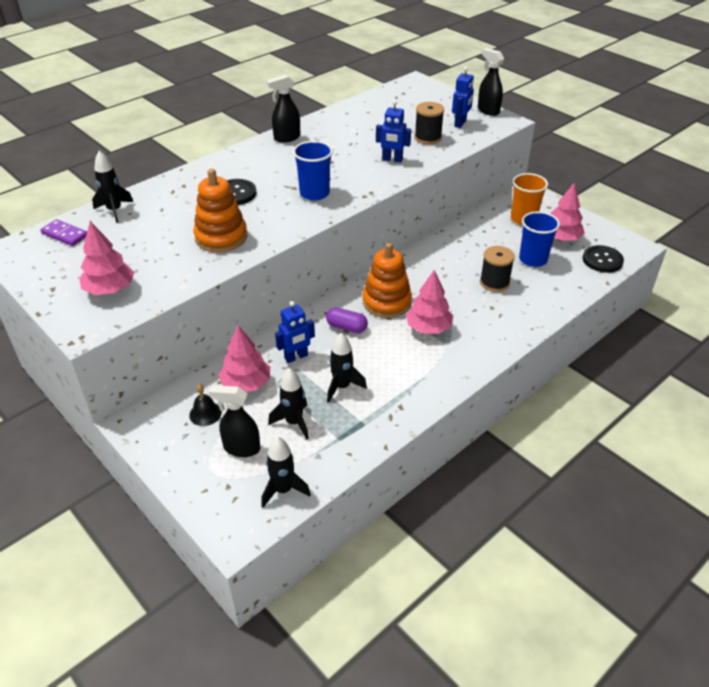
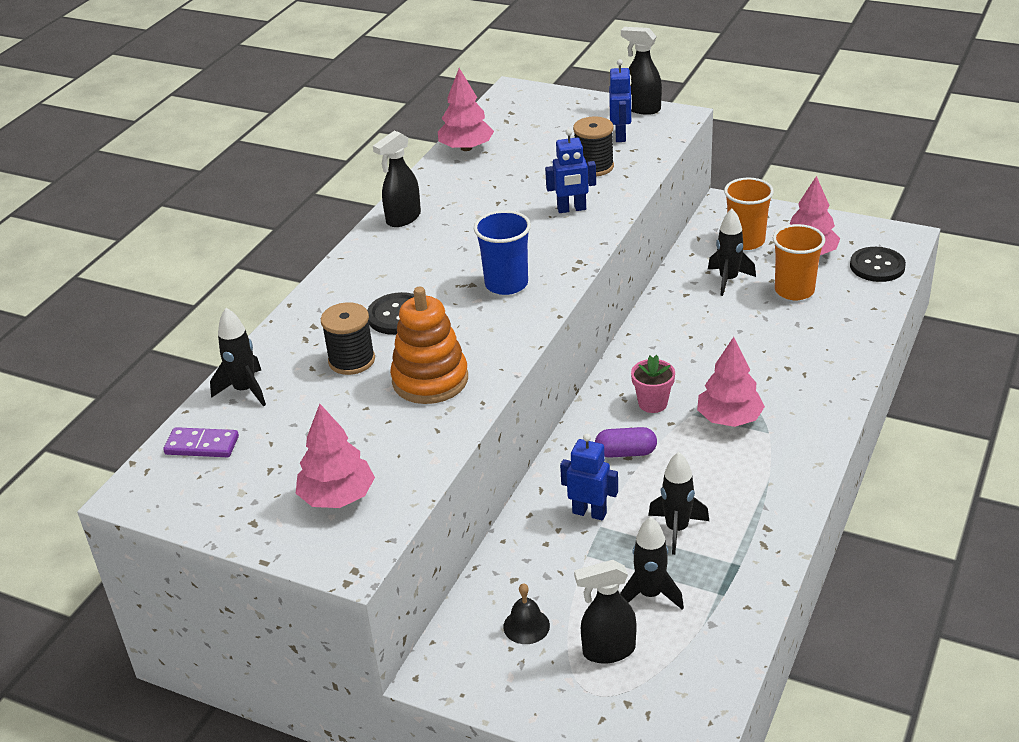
camera: 20 degrees left, 5 degrees down
pink tree [218,325,270,392] -> pink tree moved to [438,68,494,151]
black rocket [261,436,311,508] -> black rocket moved to [708,209,756,296]
blue robot [275,301,315,363] -> blue robot turned 105 degrees counterclockwise [560,434,618,520]
orange stacking toy [363,243,412,318] -> pink flower pot [631,355,675,413]
black spool [480,246,515,292] -> black spool moved to [321,302,375,375]
blue cup [519,211,560,267] -> orange cup [773,224,825,300]

